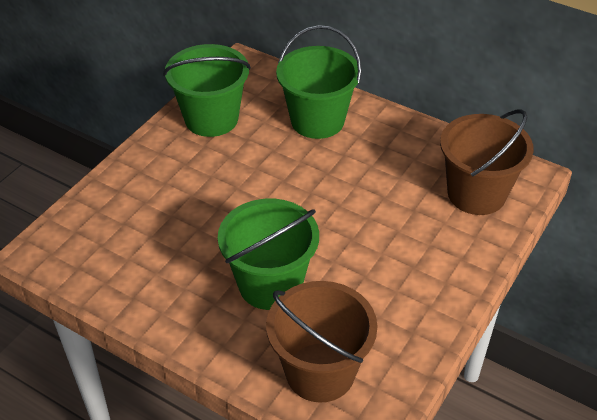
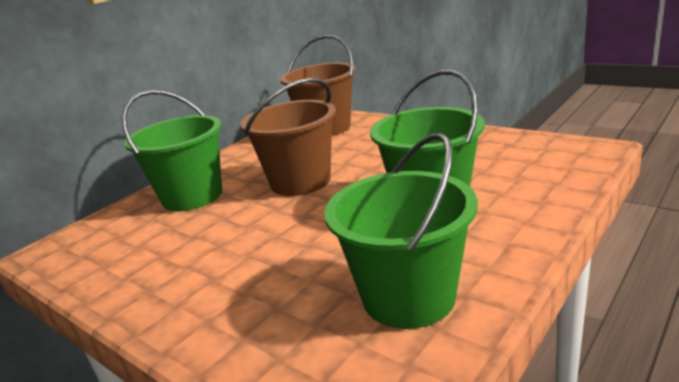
camera: 80 degrees left, 20 degrees down
green bucket [163,44,251,137] -> green bucket moved to [324,133,478,329]
brown bucket [266,281,377,403] -> brown bucket moved to [240,78,336,196]

